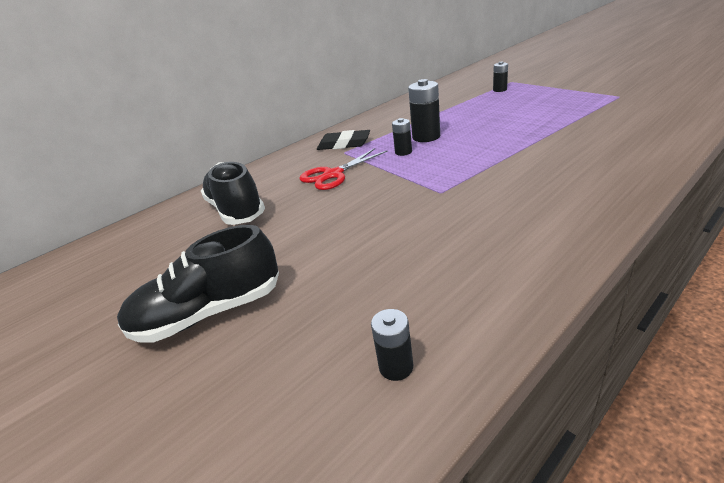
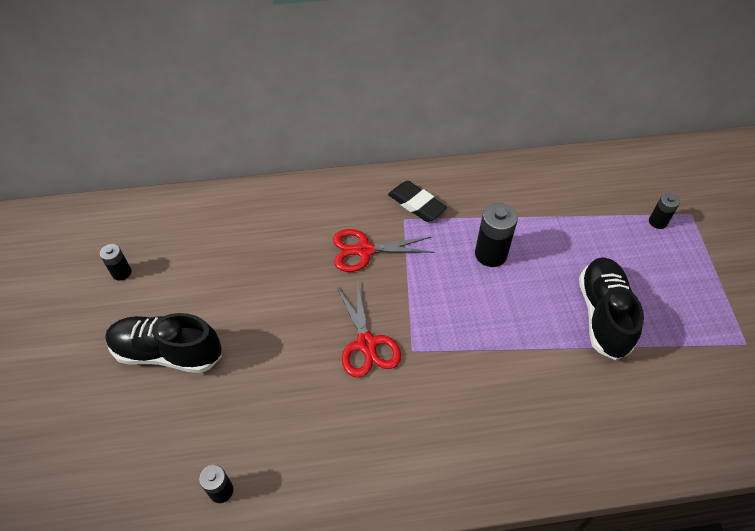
camera: 30 degrees right, 20 degrees up
black shoe [201,162,265,225] -> black shoe moved to [579,257,644,360]
black battery [392,118,412,156] -> black battery moved to [100,244,132,281]
none -> red scissors [336,282,401,378]

